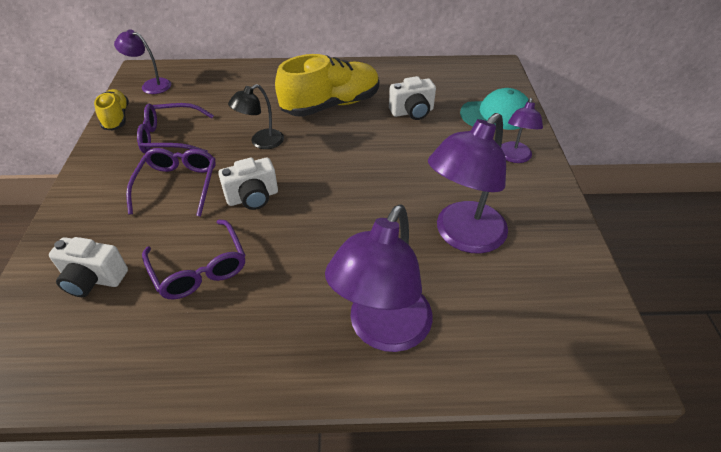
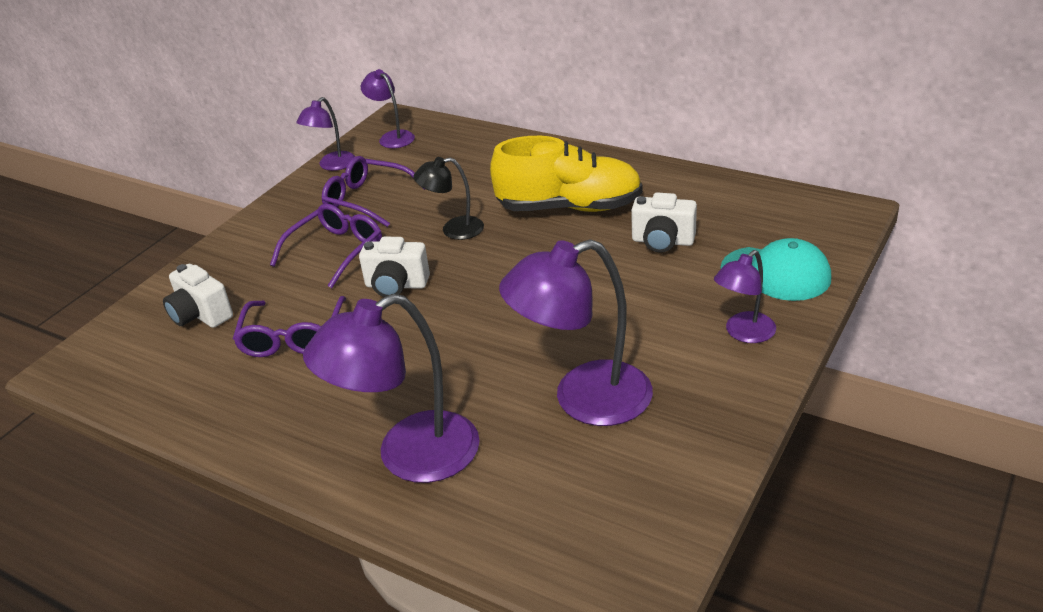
camera: 35 degrees right, 10 degrees down
yellow shoe [94,89,129,131] -> purple lamp [296,97,356,171]

